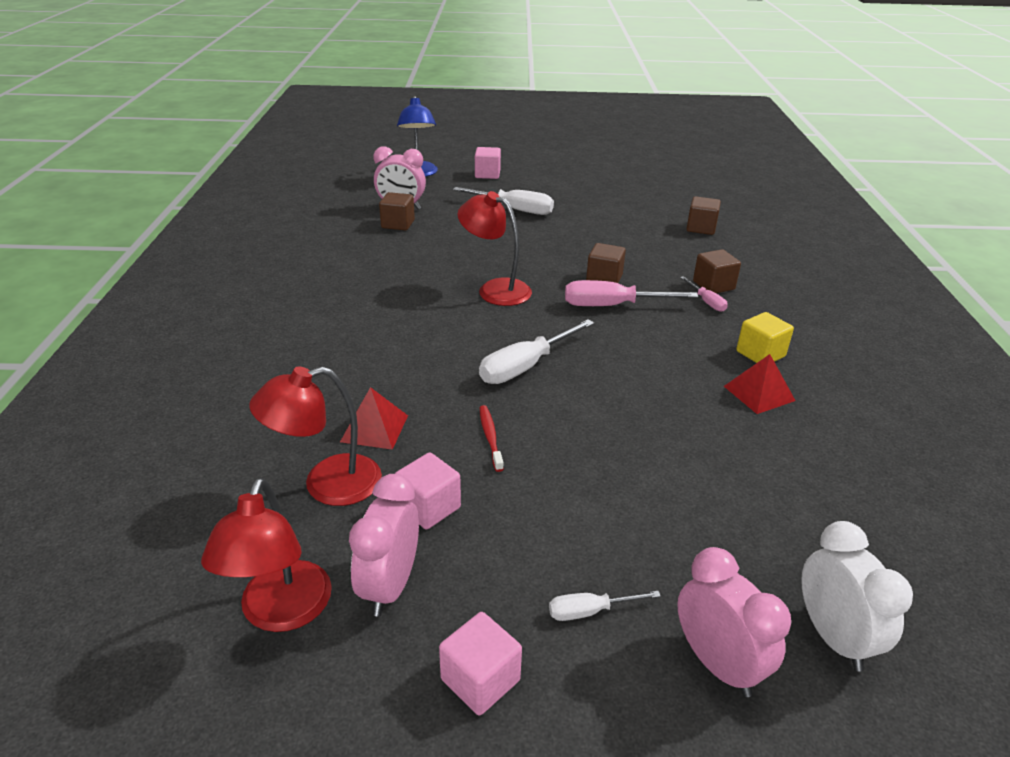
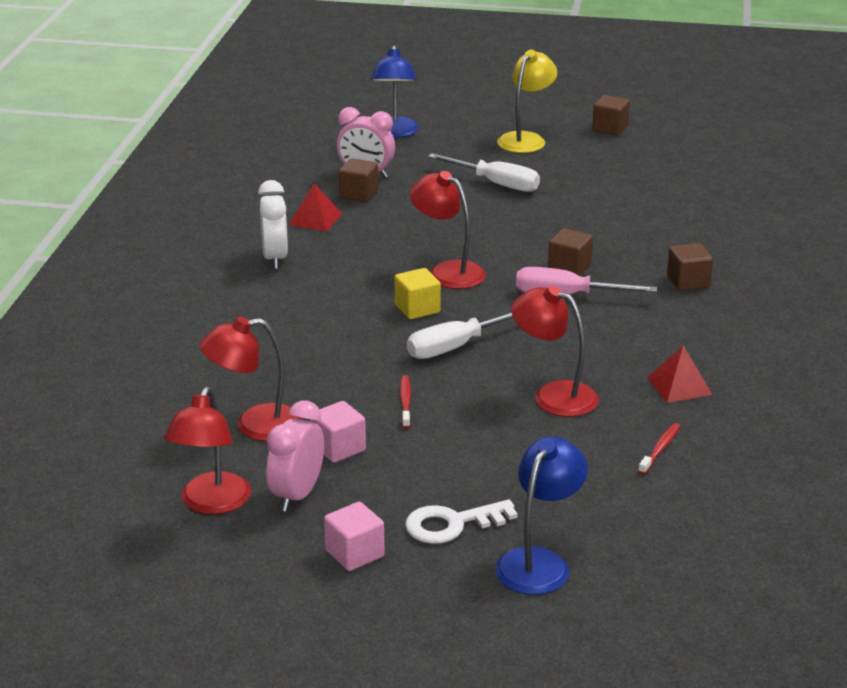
camera: 10 degrees right, 5 degrees down
red pyramid [340,387,408,450] -> red pyramid moved to [289,183,342,231]
pink cube [475,147,501,179] -> none
white screwdriver [549,591,661,621] -> white key [405,499,518,544]
pink clock [677,547,791,697] -> blue lamp [495,436,588,595]
pink screwdriver [680,276,728,312] -> none
brown cube [687,196,721,235] -> brown cube moved to [592,95,630,135]
yellow cube [736,312,794,363] -> yellow cube moved to [395,268,441,319]
white clock [801,521,913,672] -> white clock moved to [258,180,288,269]
none -> yellow lamp [497,50,557,153]
none -> red lamp [511,285,599,417]
none -> red toothbrush [638,423,680,474]

